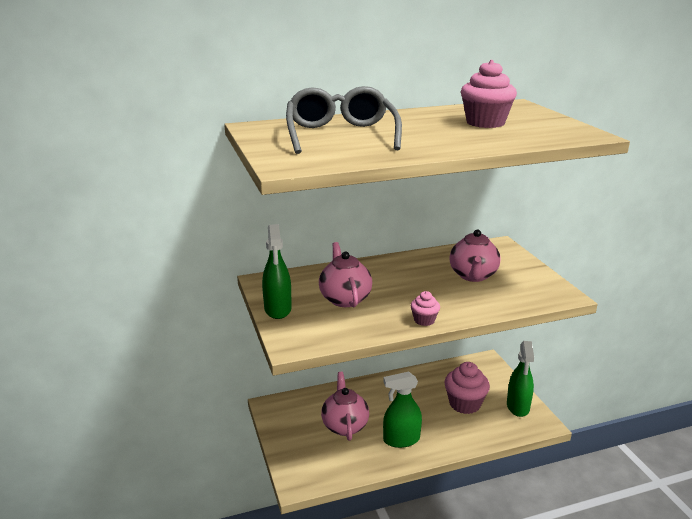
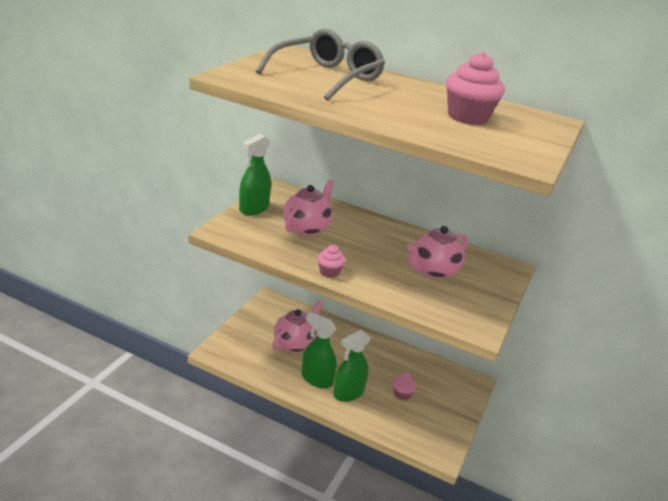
camera: 40 degrees right, 5 degrees up
pink cupcake [444,362,490,414] -> pink cupcake [393,373,417,400], size x0.54
green spray bottle [507,341,534,417] -> green spray bottle moved to [333,330,371,402]

